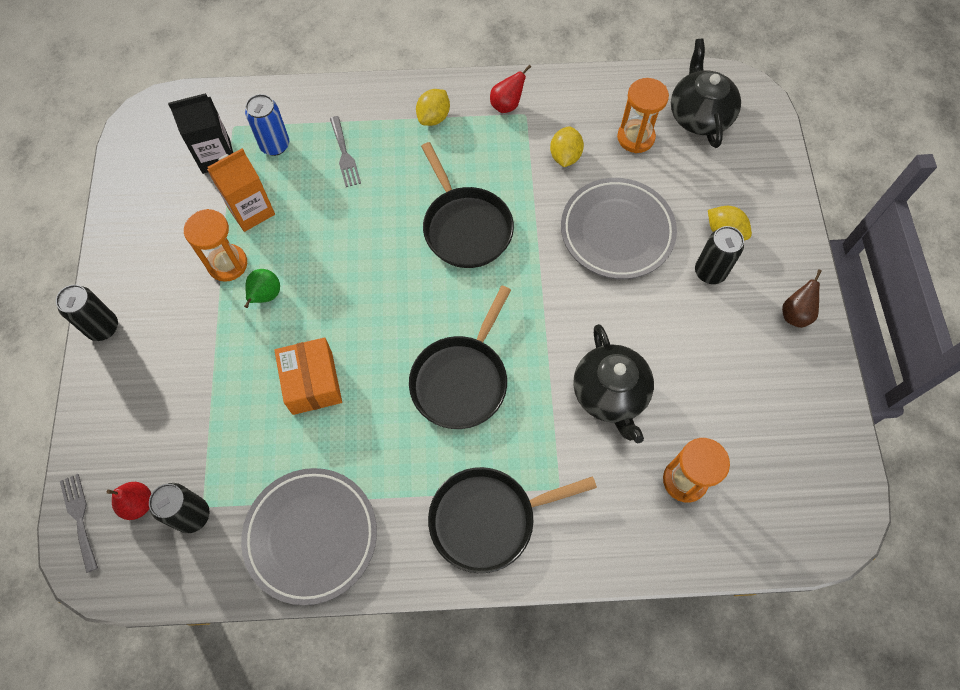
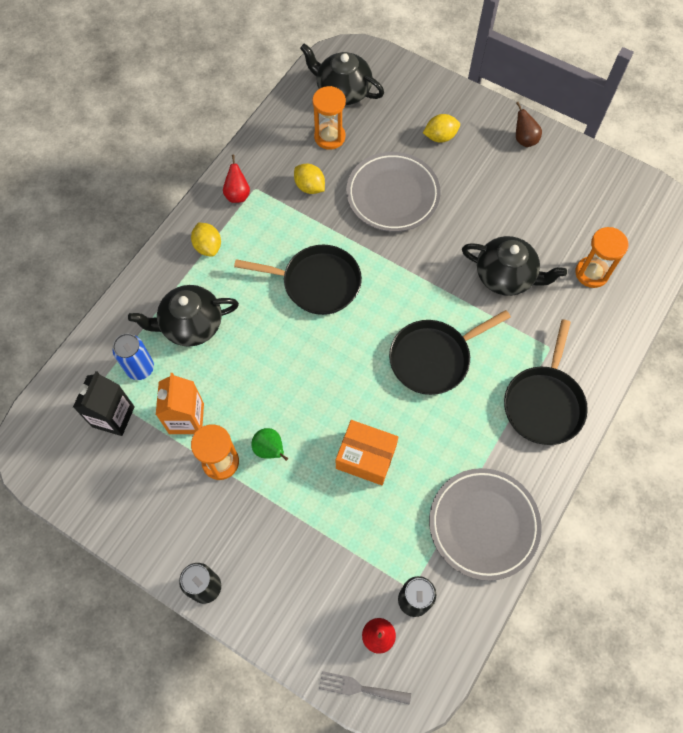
camera: 55 degrees left, 0 degrees up
grey fork [330,116,361,187] -> black teapot [128,285,239,347]
black pan [409,285,511,429] -> black pan turned 90 degrees clockwise [389,310,511,395]
black can [695,226,744,284] -> none

